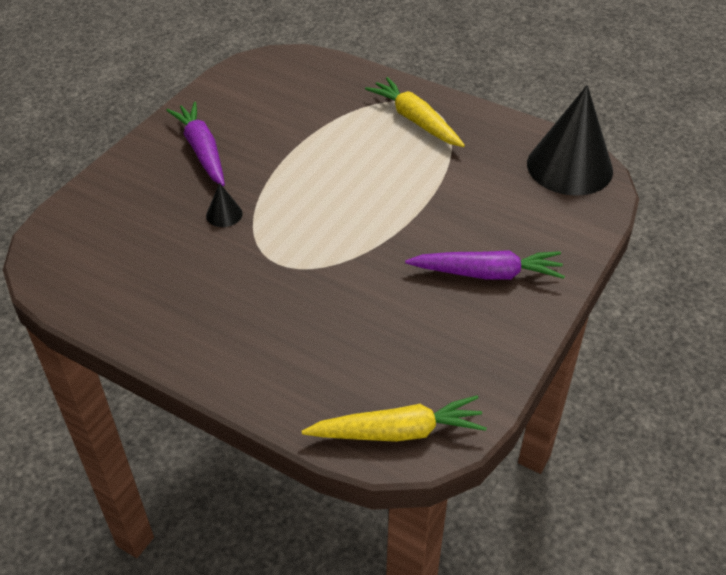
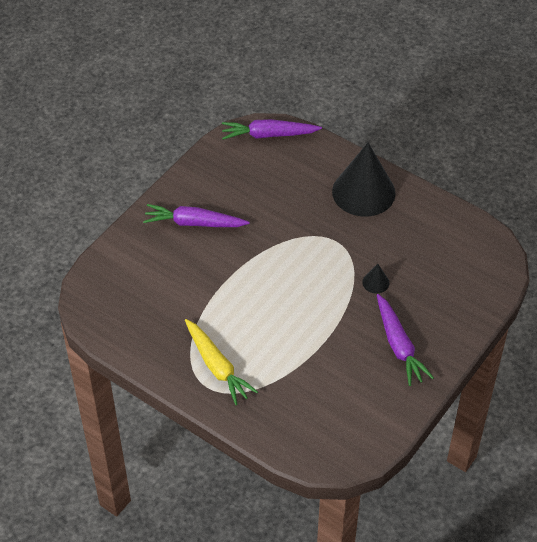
camera: 175 degrees left, 5 degrees up
yellow carrot [301,396,487,442] -> purple carrot [222,119,322,140]
black cone [527,85,613,196] -> black cone moved to [332,142,396,217]

